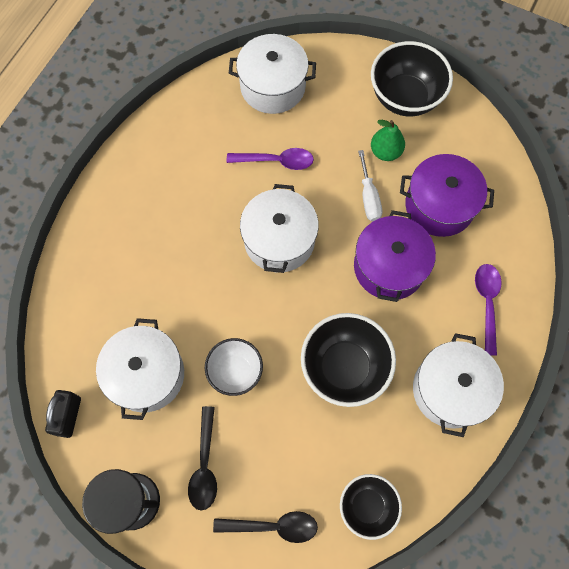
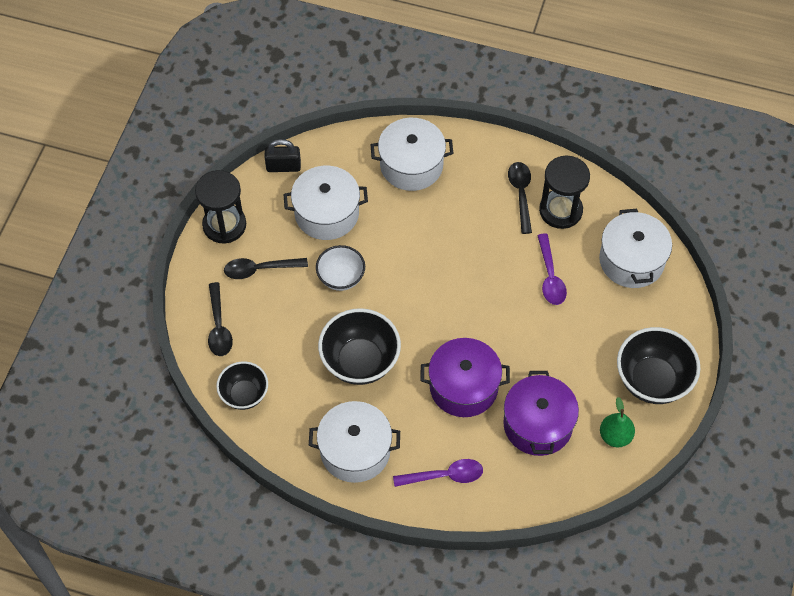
camera: 80 degrees right, 10 degrees down
white pot [240,184,319,273] -> white pot moved to [371,118,454,191]
white screwdriver [358,150,382,221] -> none
green pear [371,120,405,161] -> green pear moved to [600,397,635,447]
none -> black spoon [508,162,532,234]
none -> black hourglass [539,156,590,229]

